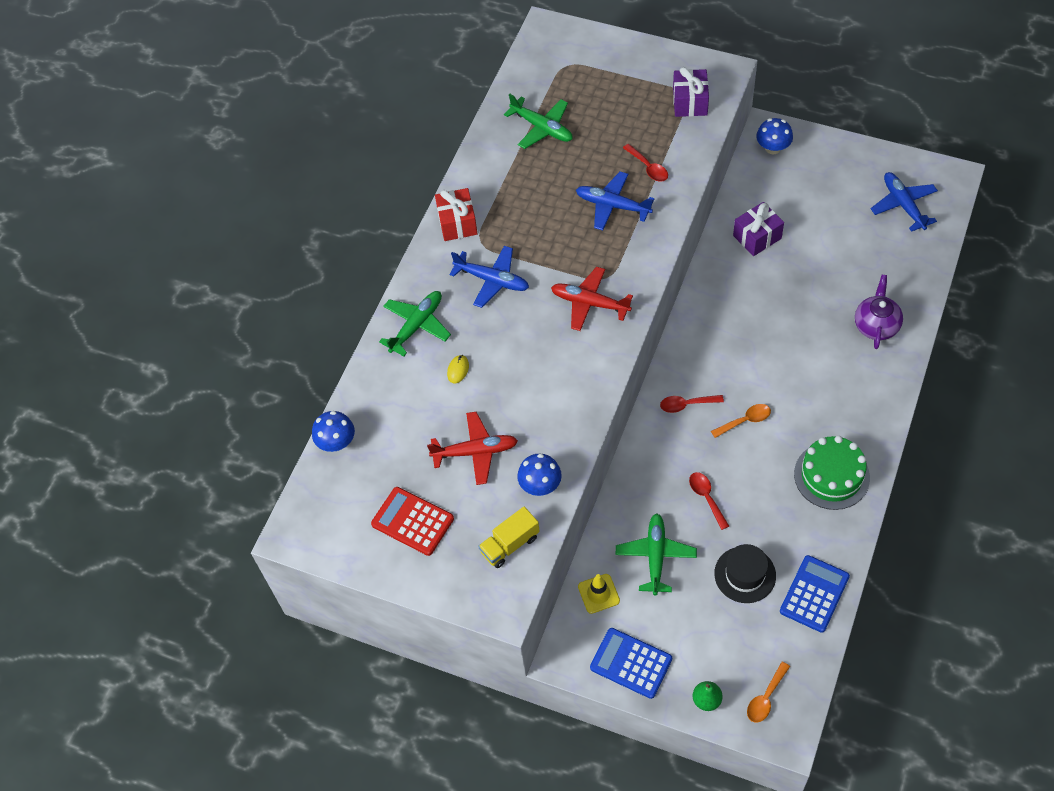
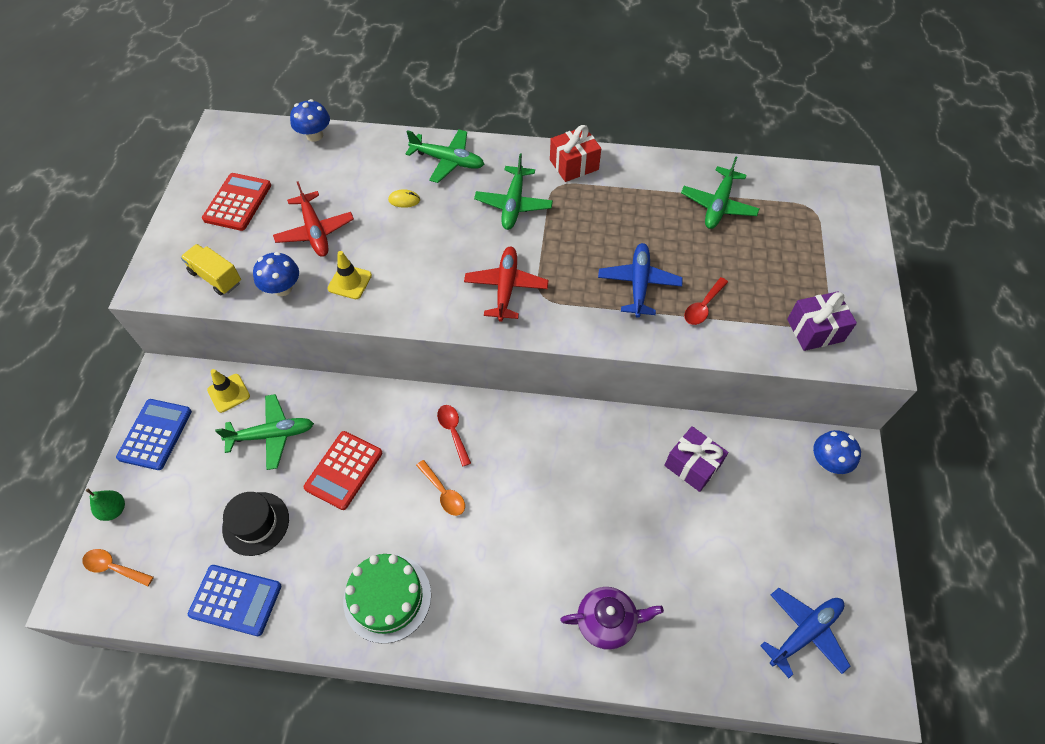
camera: 70 degrees right, 0 degrees up
blue plane [449,246,529,308] -> green plane [474,153,553,230]
red spoon [689,472,729,530] -> red calculator [304,431,382,510]
none -> yellow traffic cone [328,251,372,299]

